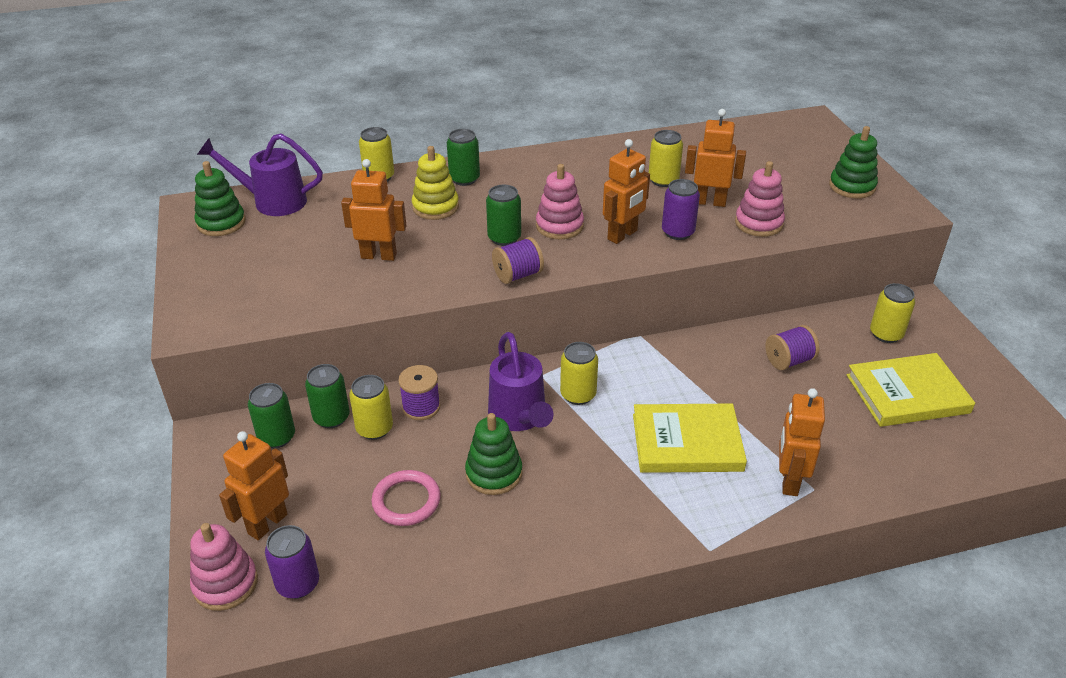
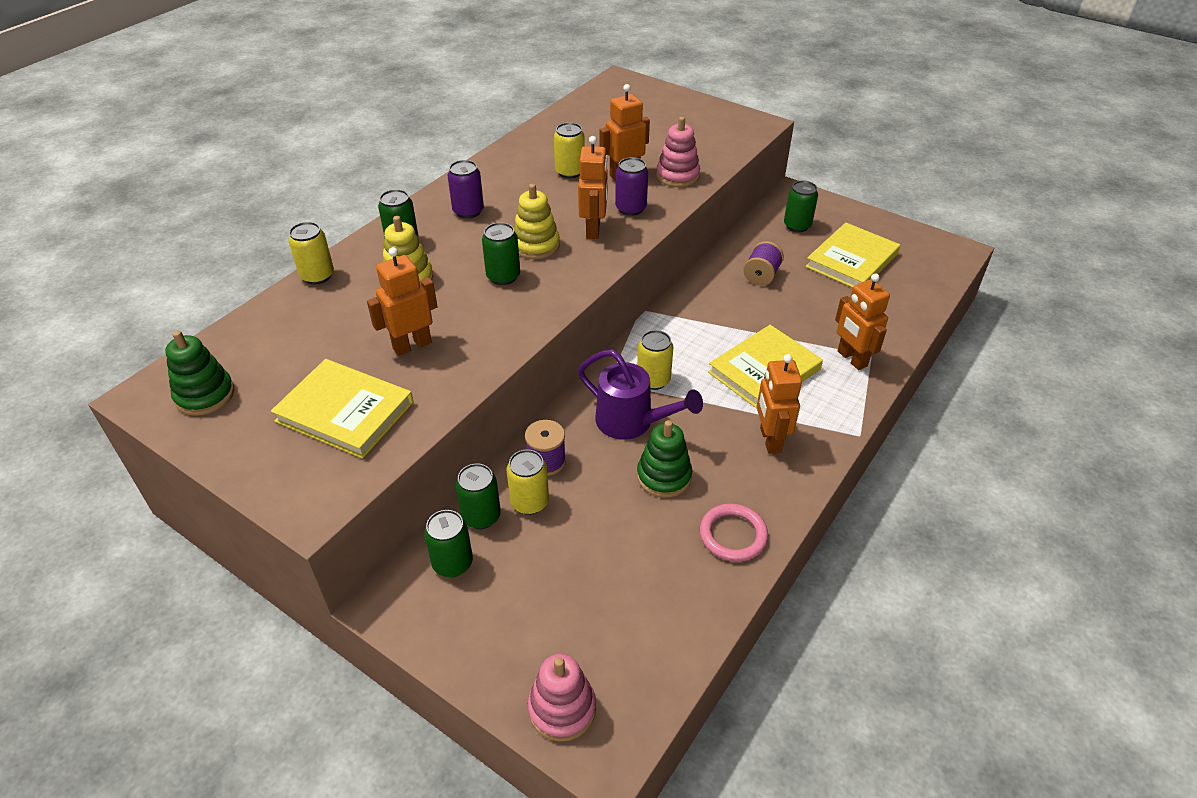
camera: 40 degrees left, 5 degrees up
purple watering can [197,134,323,216] -> none
orange robot [219,431,289,540] -> orange robot moved to [757,354,802,454]
purple can [265,525,319,599] -> purple can moved to [448,160,484,219]
pink ring [371,470,441,526] -> pink ring moved to [700,503,768,562]
purple spool [492,237,544,284] -> none
pink stacking toy [536,164,584,239] -> yellow stacking toy [514,184,560,259]
green stacking toy [829,126,878,198] -> none
yellow can [870,283,915,343] -> green can [784,181,818,232]
none -> yellow book [271,359,413,459]

